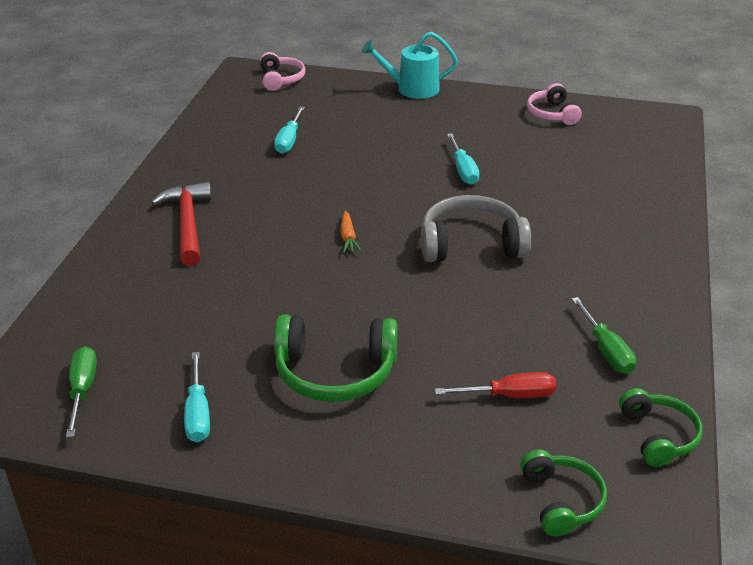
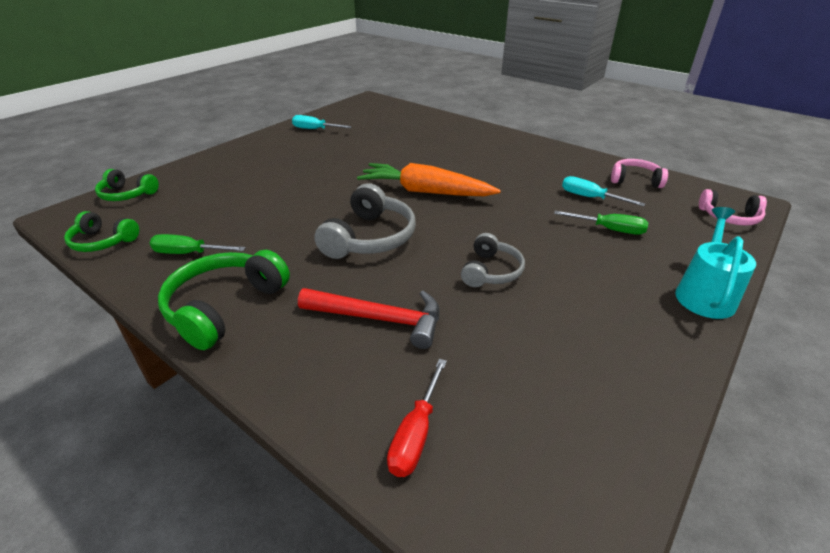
camera: 115 degrees right, 0 degrees up
green screwdriver [66,346,97,437] -> green screwdriver moved to [554,211,649,235]
red hammer [151,182,211,266] -> red hammer moved to [298,288,440,349]
green headphones [274,314,398,402] -> green headphones moved to [158,250,290,350]
orange carrot [340,210,361,253] -> orange carrot [357,163,501,196], size x2.49
red screwdriver [435,372,556,398] -> red screwdriver moved to [387,359,447,477]
turquoise screwdriver [447,133,479,185] -> grey headphones [461,233,525,287]
pink headphones [527,83,582,125] -> pink headphones moved to [611,159,668,188]

